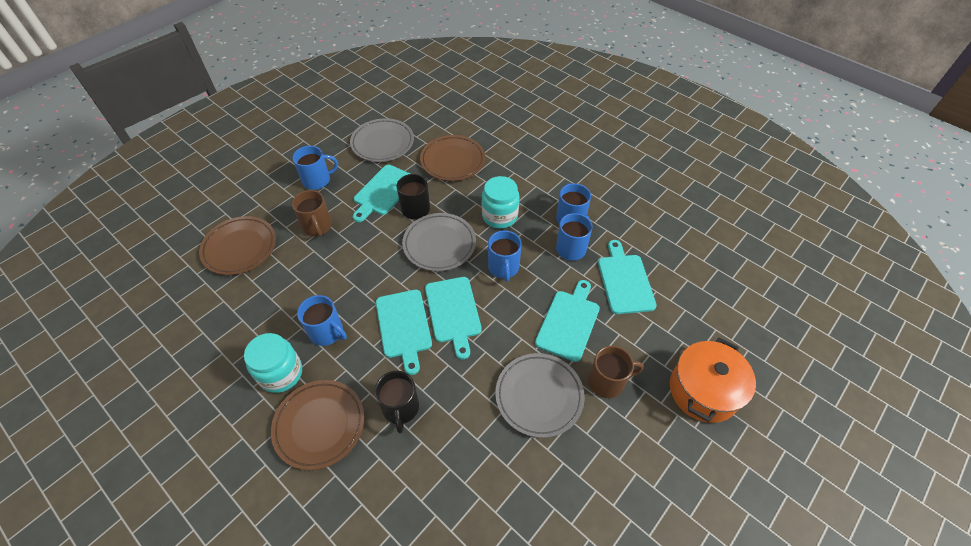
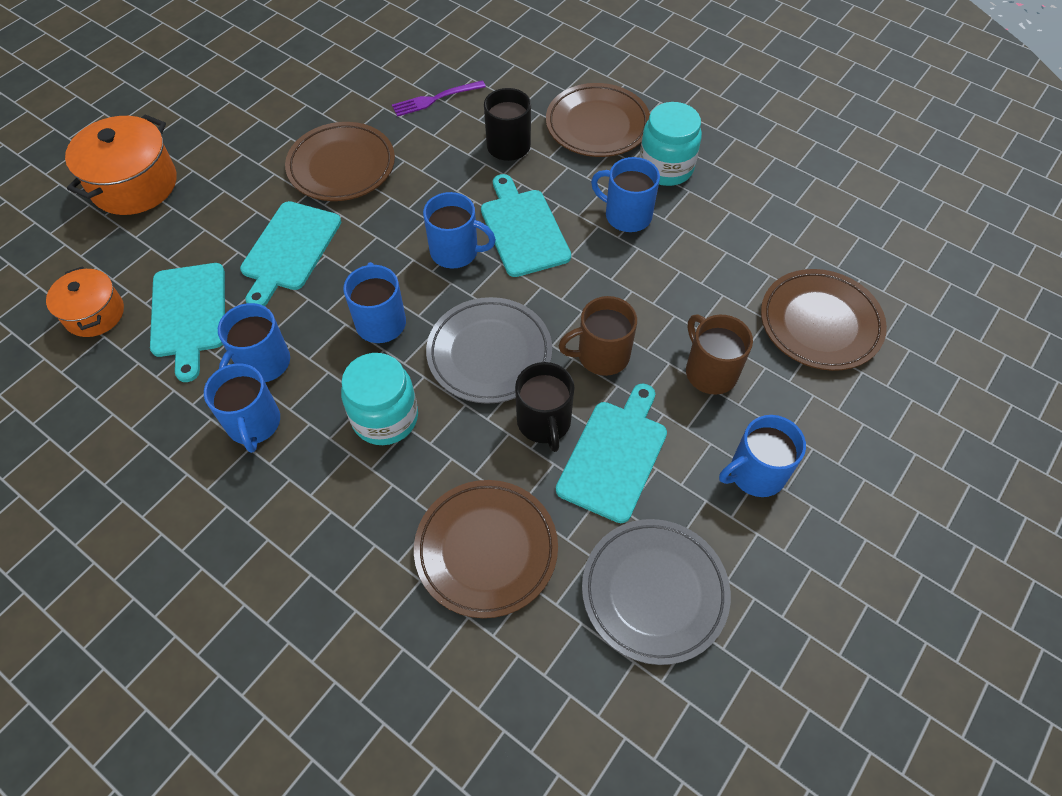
camera: 175 degrees right, 5 degrees up
turquoise cutting board [425,277,482,359] -> blue mug [423,192,496,268]
grey plate [495,353,585,438] -> brown plate [285,122,395,201]
brown mug [588,346,644,398] -> brown mug moved to [558,296,637,376]
none -> orange pot [46,266,124,337]
none -> purple fork [392,80,486,117]

